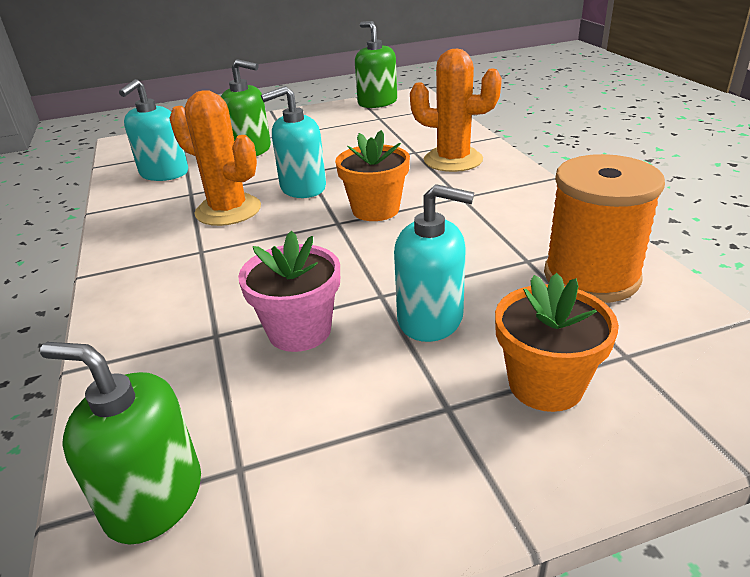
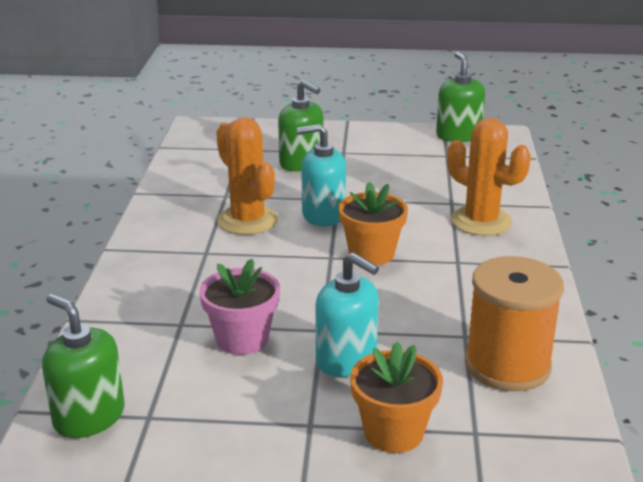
camera: 20 degrees right, 5 degrees down
turquoise soap dispenser [119,79,188,181] -> none

